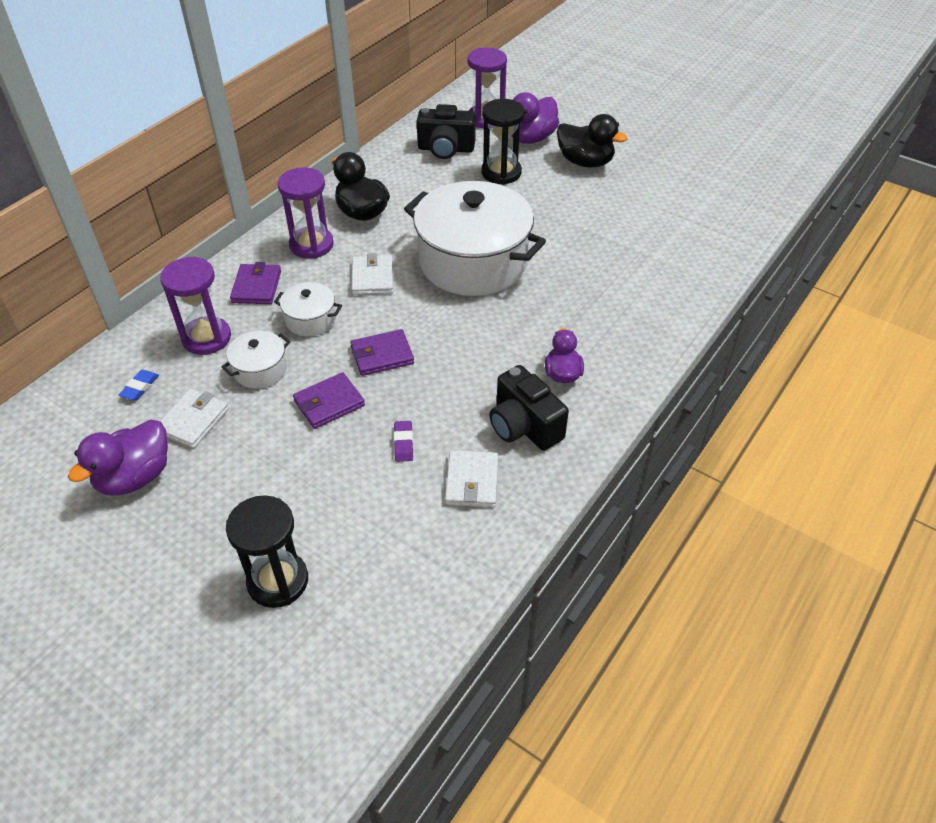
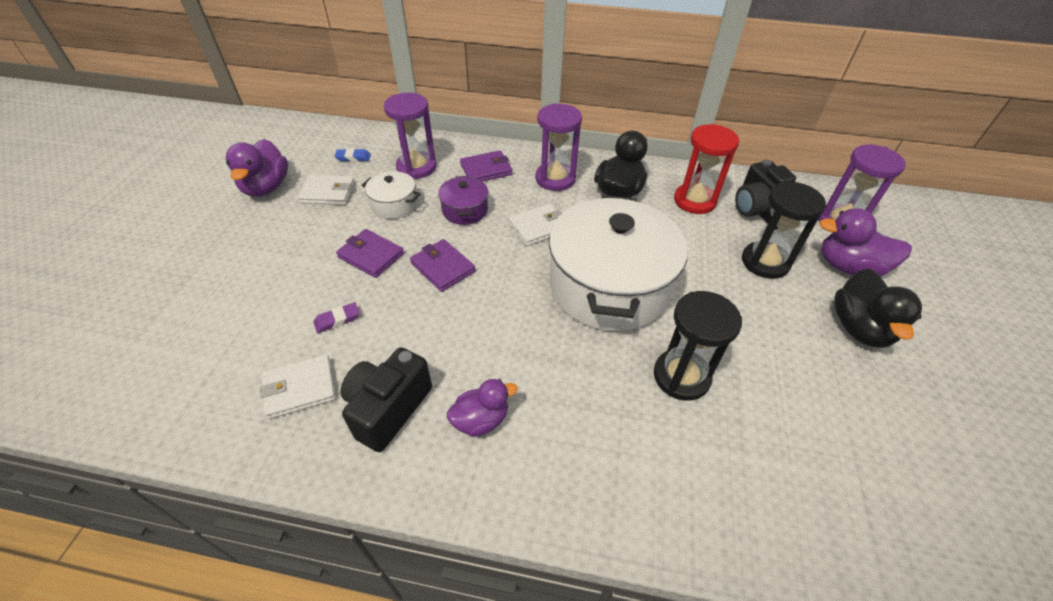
camera: 65 degrees right, 0 degrees up
purple duck [68,420,168,496] -> purple duck turned 105 degrees counterclockwise [226,139,288,197]
black hourglass [226,495,308,608] -> black hourglass moved to [654,291,742,401]
white pot [274,282,342,336] -> purple pot [438,176,488,225]
none -> red hourglass [674,124,739,214]

